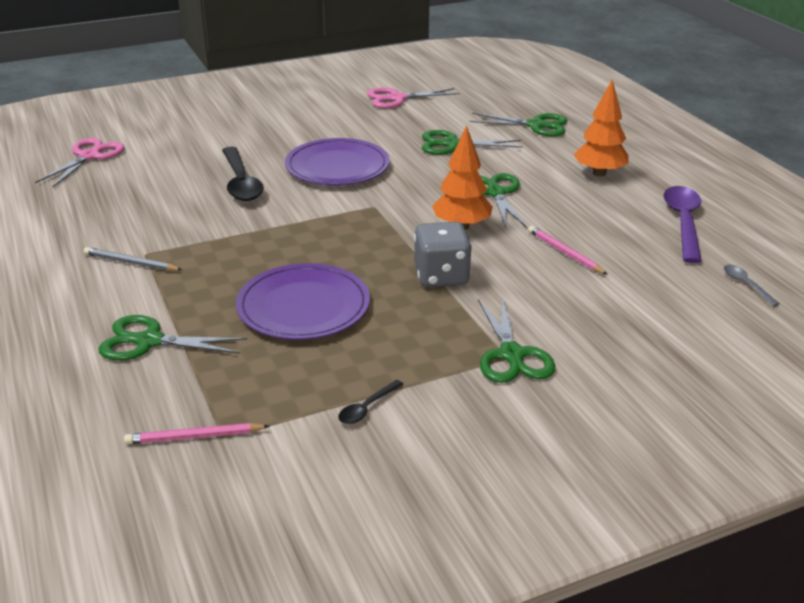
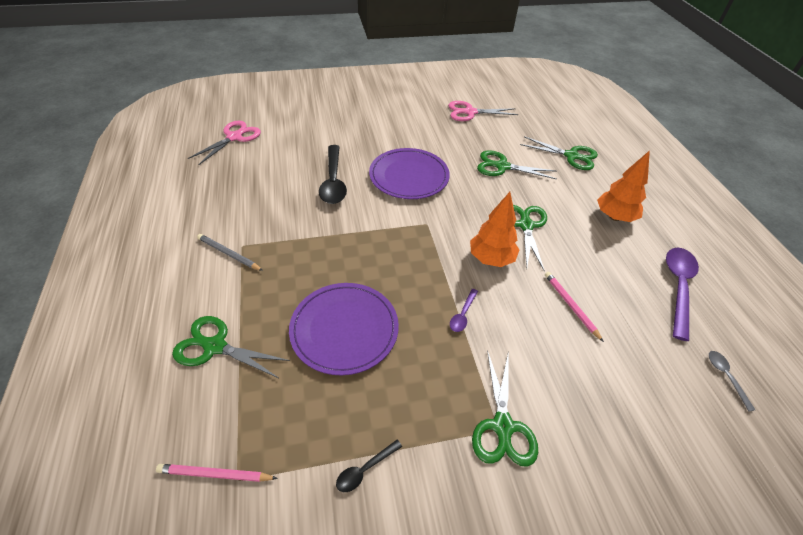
camera: 10 degrees right, 15 degrees up
grey dice [414,222,472,287] -> purple spoon [450,289,478,332]

